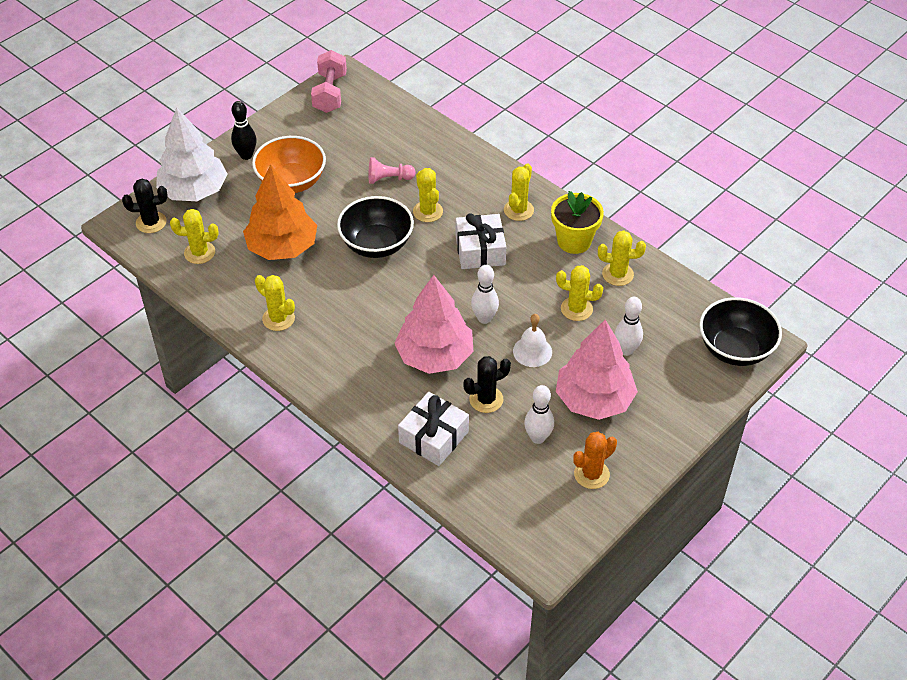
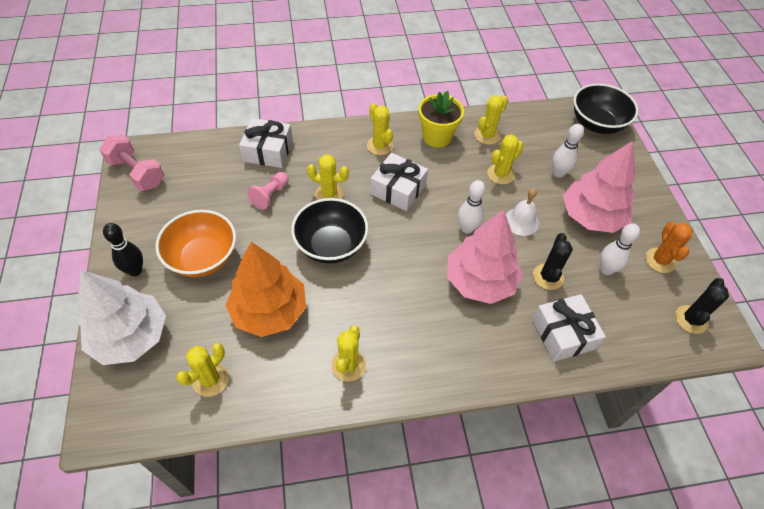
camera: 55 degrees left, 5 degrees up
black cactus [122,179,168,233] -> black cactus moved to [675,278,729,334]
yellow cactus [255,275,295,331] -> yellow cactus turned 60 degrees counterclockwise [331,325,366,382]
none -> white gift [239,118,293,168]

